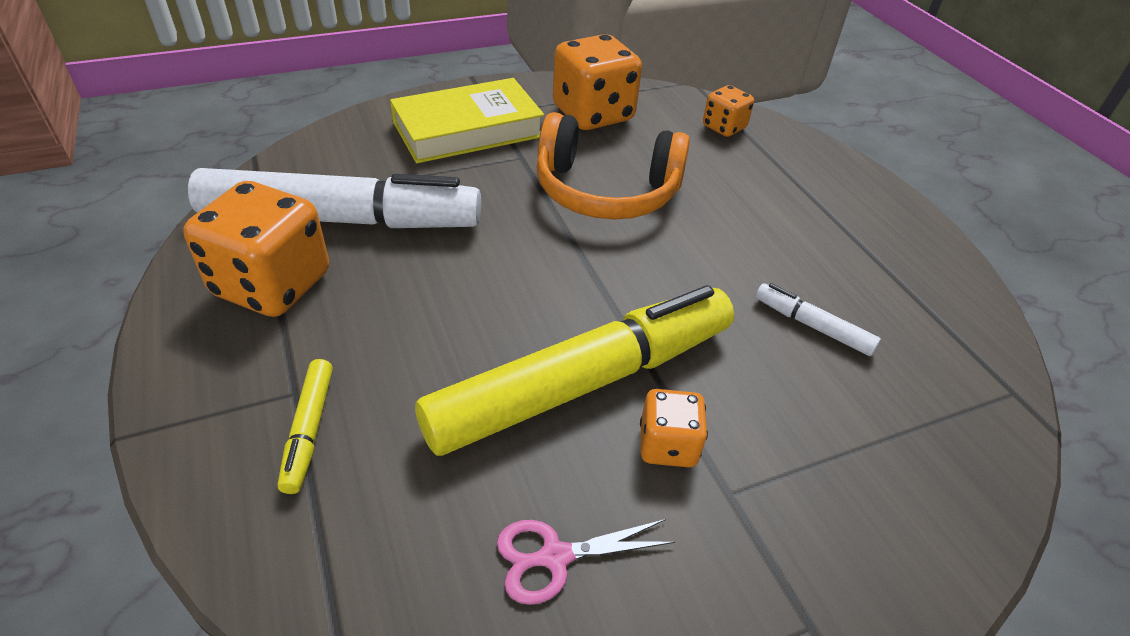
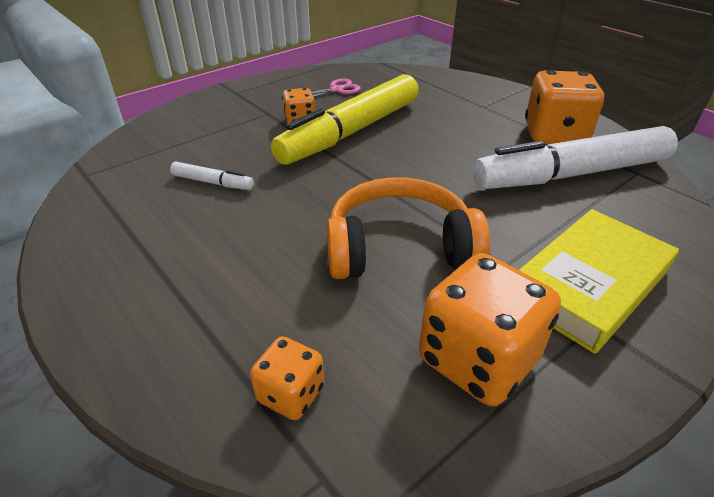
camera: 165 degrees right, 5 degrees down
yellow marker [277,359,333,494] -> none

